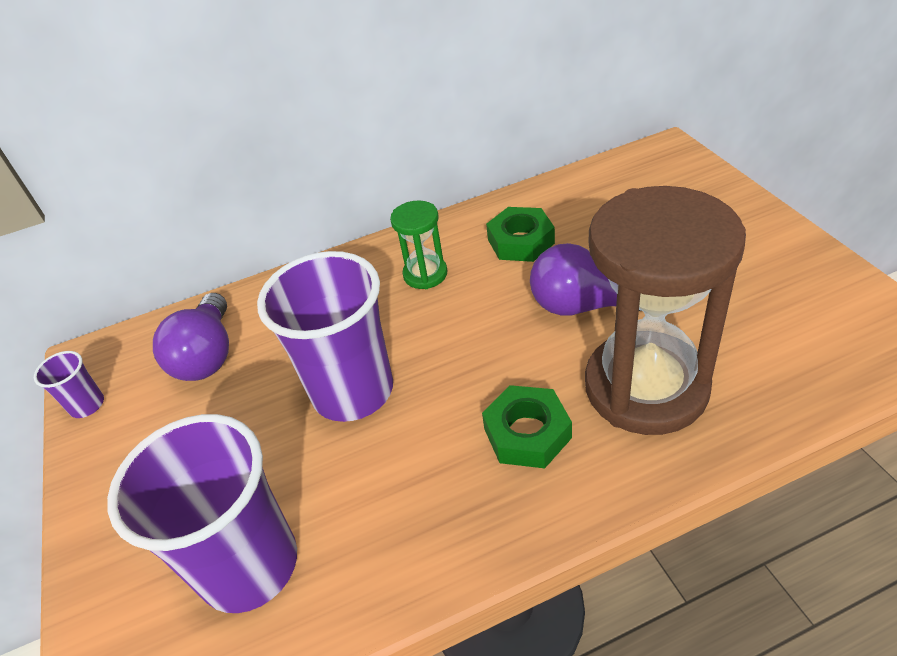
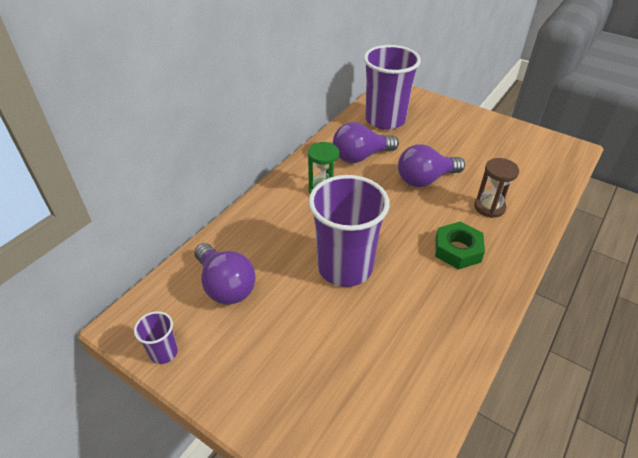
camera: 40 degrees left, 0 degrees up
purple cup [107,414,297,613] -> purple cup moved to [364,45,421,130]
green nut [486,207,555,262] -> purple light bulb [333,122,399,163]
brown hourglass [585,186,746,435] -> brown hourglass [474,158,519,218], size x0.46

